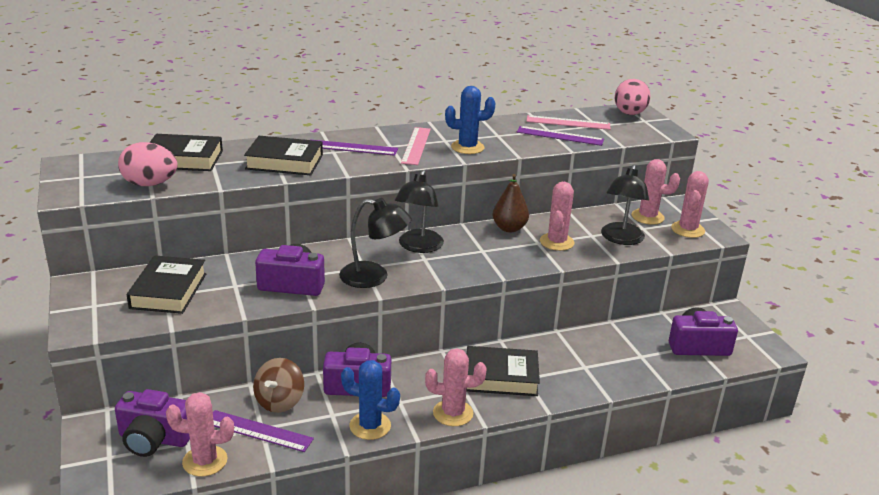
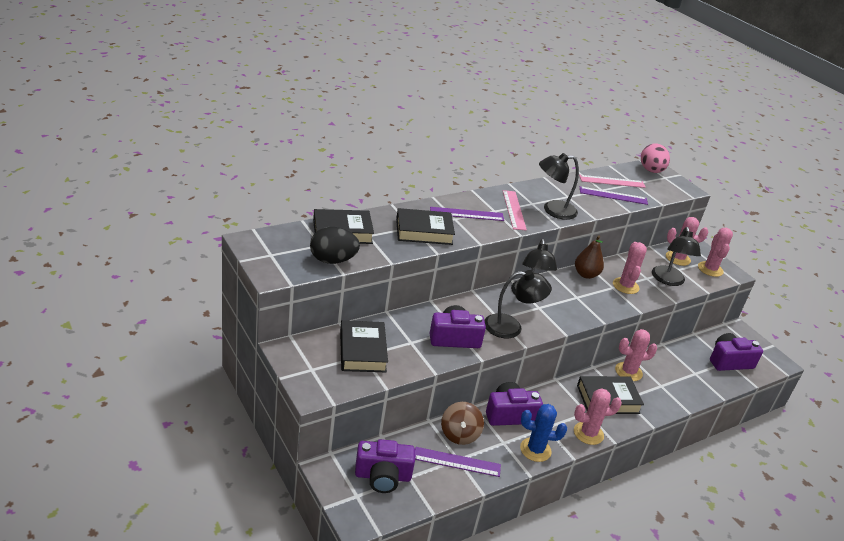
camera: 15 degrees left, 5 degrees up
pink egg [118,142,178,186] -> black egg [310,227,360,264]
pink cactus [166,392,234,477] -> pink cactus moved to [615,329,657,381]
blue cactus [445,86,496,154] -> black lamp [539,153,579,220]

